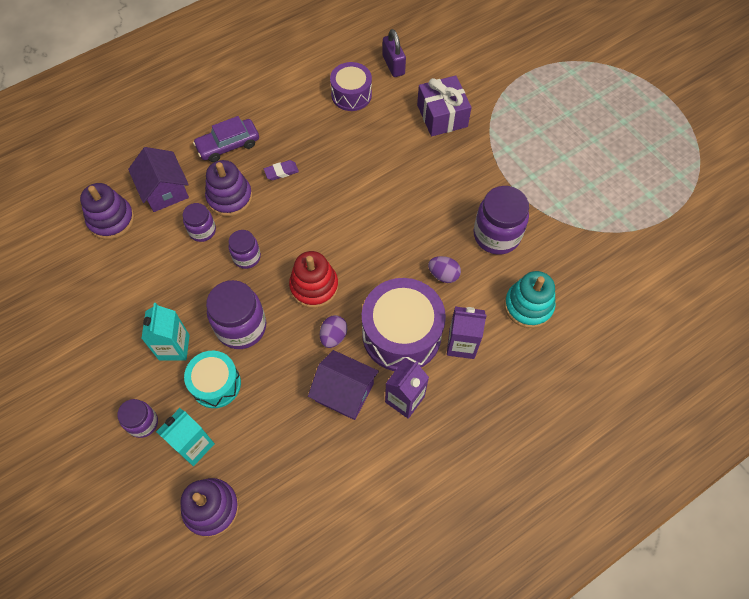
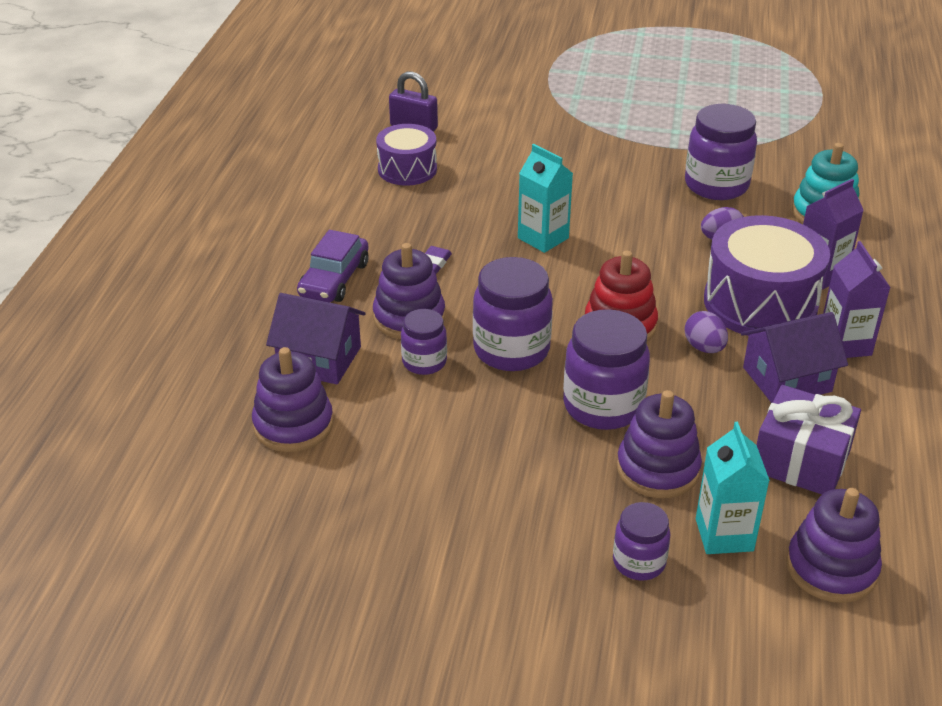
camera: 45 degrees left, 25 degrees down
turquoise carton [141,303,190,360] -> turquoise carton moved to [518,144,573,253]
turquoise drum [184,351,241,408] -> purple stacking toy [617,390,702,498]
purple jar [228,230,261,269] -> purple jar [473,257,553,371], size x1.73
purple gift [417,75,472,136] -> purple gift moved to [757,385,861,494]

